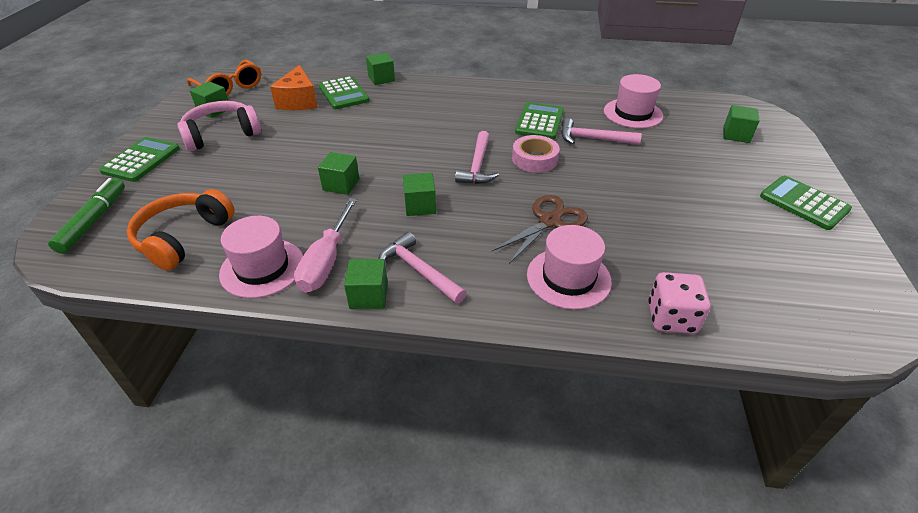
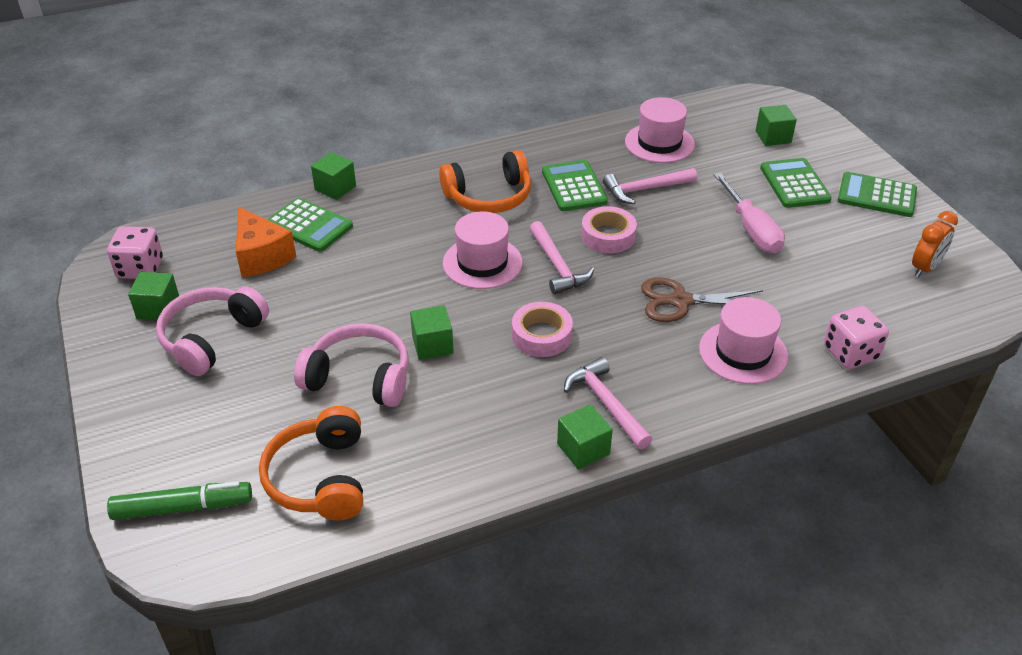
camera: 30 degrees left, 0 degrees up
green marker [48,178,125,254] -> green marker turned 105 degrees clockwise [107,481,252,520]
green calculator [99,137,180,182] -> green calculator moved to [760,158,832,208]
orange glasses [187,60,261,95] -> pink dice [107,226,163,279]
pink hat [219,216,303,298] -> pink hat moved to [443,211,523,289]
pink screwdriver [294,198,357,293] -> pink screwdriver moved to [714,173,785,253]
pink hammer [379,232,467,304] -> pink hammer turned 45 degrees clockwise [564,357,652,449]
green cube [403,173,436,216] -> pink tape [512,302,573,357]
brown scissors [491,195,588,264] -> brown scissors turned 105 degrees counterclockwise [641,277,763,322]
none -> pink headphones [294,323,409,407]
none -> orange headphones [439,150,531,213]
none -> orange clock [912,211,958,277]

